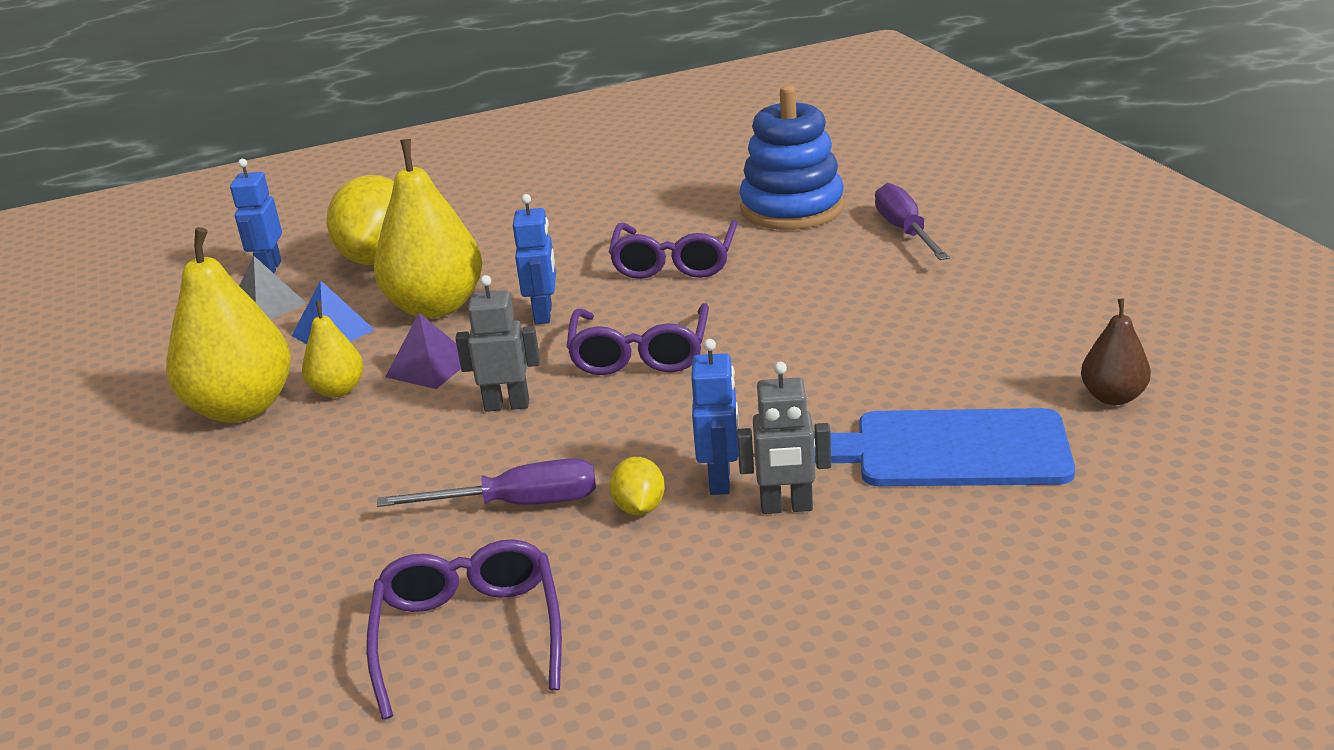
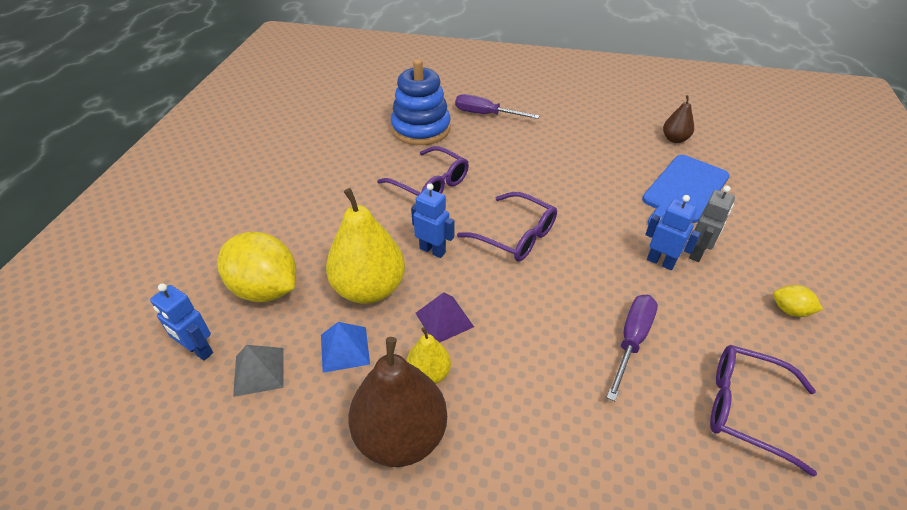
camera: 60 degrees left, 15 degrees up
yellow pear [166,227,291,423] -> brown pear [348,337,447,467]
grey robot [455,275,540,412] -> none
yellow lemon [609,457,665,515] -> yellow lemon moved to [773,285,823,317]

